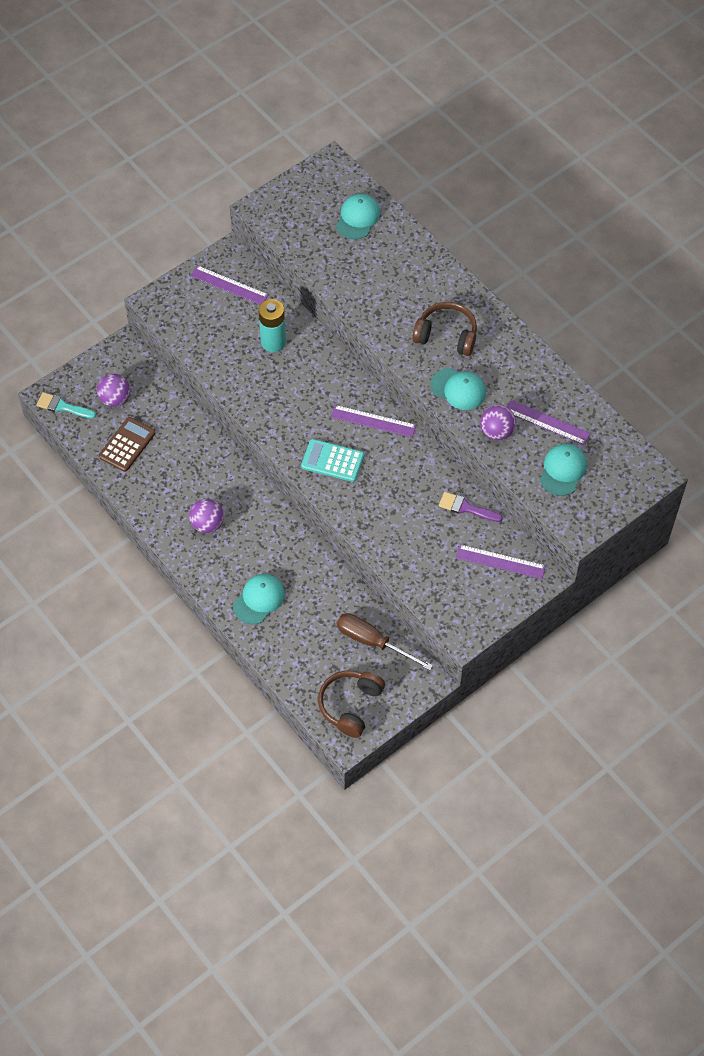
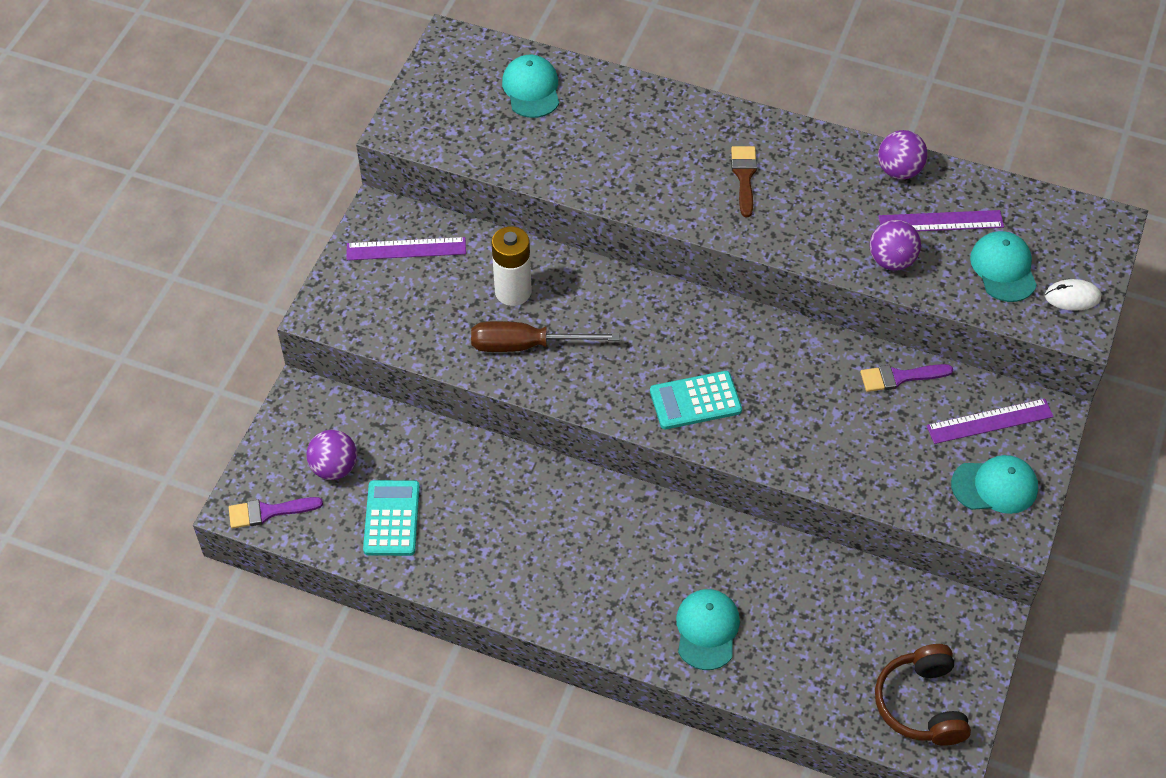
camera: 30 degrees left, 5 degrees down
turquoise brush [36,392,96,419] -> purple brush [229,497,323,529]
brown calculator [99,417,156,472] -> turquoise calculator [363,480,420,556]
purple ball [189,499,224,533] -> purple ball moved to [878,130,928,179]
turquoise battery [259,299,286,352] -> white battery [492,227,531,306]
purple ruler [331,405,416,437] -> none
brown screwdriver [337,613,433,670] -> brown screwdriver moved to [471,321,620,352]
brown headphones [412,302,477,356] -> brown brush [731,146,757,217]
turquoise cap [430,368,486,410] -> turquoise cap moved to [951,455,1038,514]
none -> white mouse [1045,279,1101,311]

